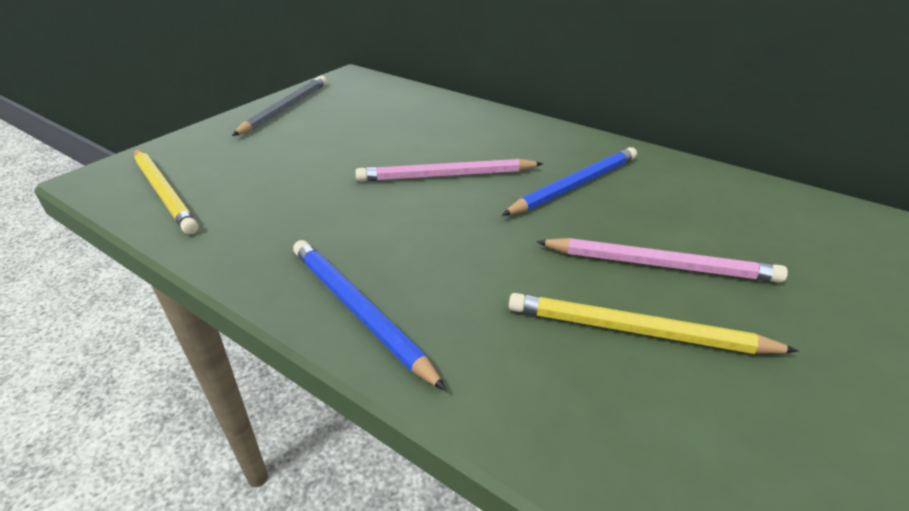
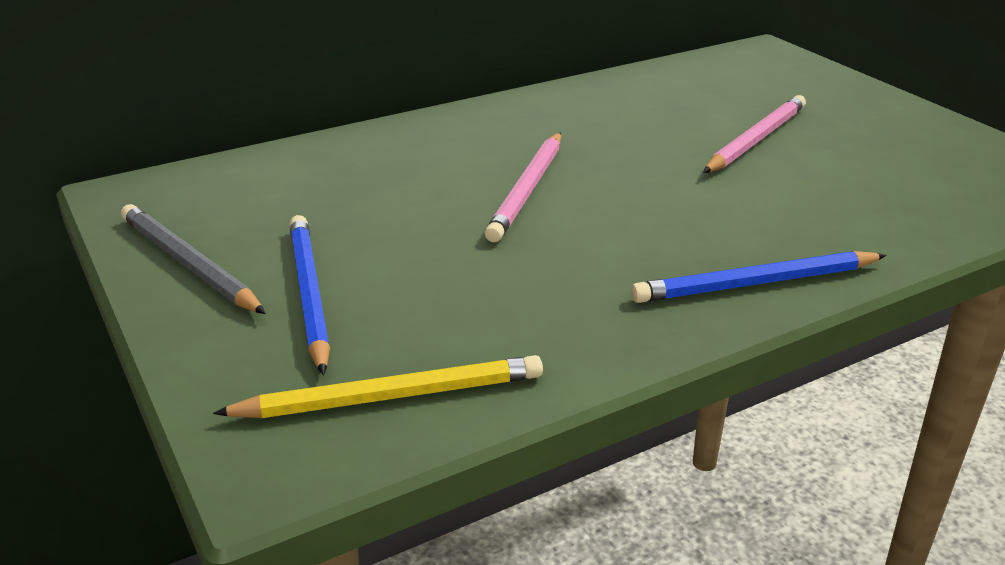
camera: 65 degrees left, 5 degrees down
blue pencil [502,147,637,216] -> blue pencil moved to [289,215,330,375]
yellow pencil [509,293,799,354] -> none

